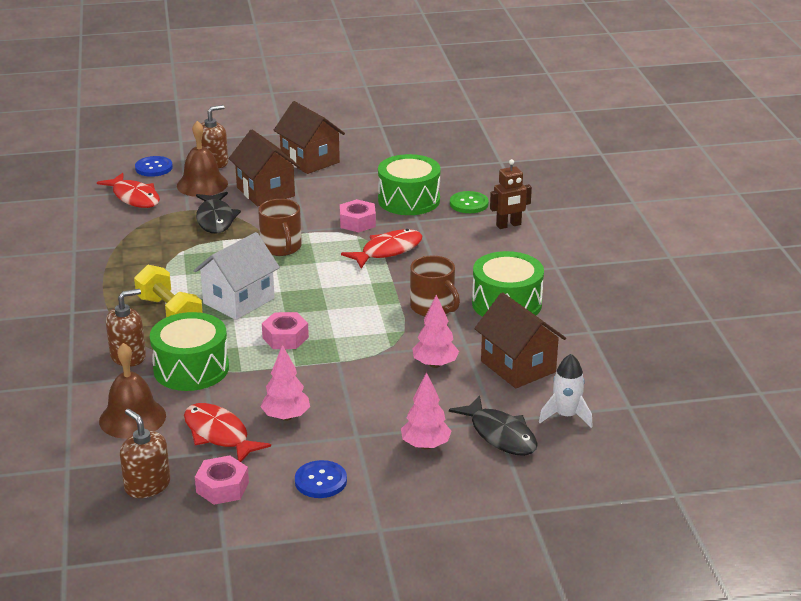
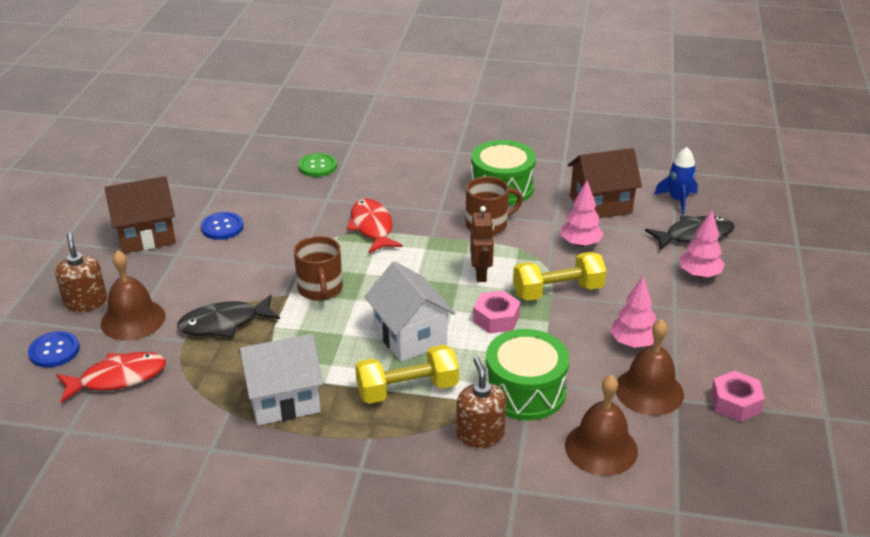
camera: 70 degrees left, 5 degrees up
brown soap dispenser [120,409,171,498] -> none
red fish [184,403,271,462] -> brown bell [616,319,684,415]
black fish [196,192,241,233] -> black fish turned 150 degrees clockwise [177,295,280,337]
brown house [229,130,300,206] -> none
brown mug [258,199,302,256] -> brown mug turned 75 degrees clockwise [294,236,343,301]
blue button [295,460,347,498] -> blue button moved to [201,212,244,240]
pink nut [340,199,376,232] -> none
green drum [378,154,441,215] -> none
brown robot [490,159,532,229] -> brown robot moved to [470,206,494,282]
white rocket [539,354,593,428] -> blue rocket [654,147,698,214]
none -> white house [238,334,323,425]
none -> yellow dumbbell [513,252,607,301]

